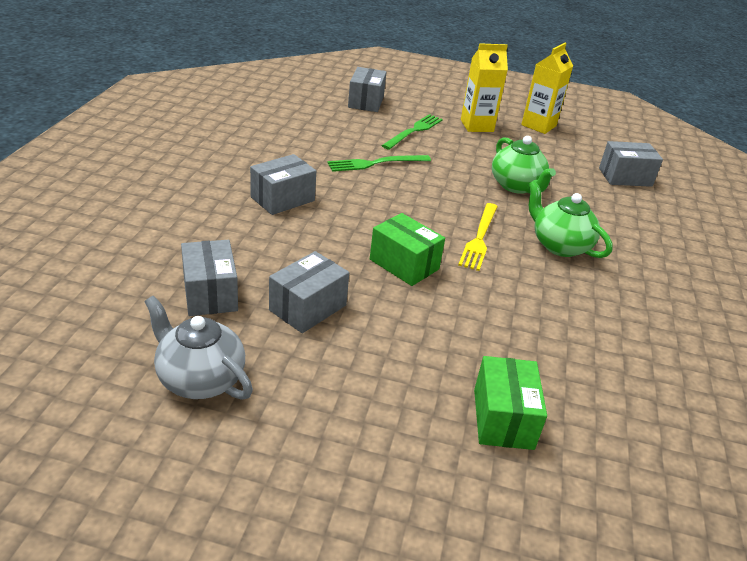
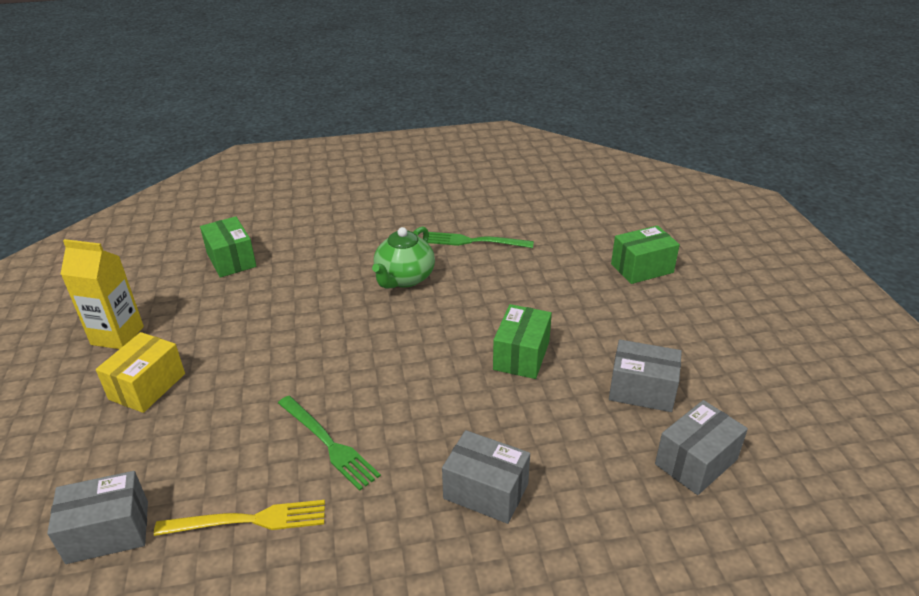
camera: 110 degrees left, 0 degrees up
grey teapot [145,296,253,400] -> none
green fork [381,114,443,150] -> green fork moved to [427,232,534,248]
yellow fork [458,203,498,271] -> yellow fork moved to [154,500,325,536]
yellow carton [461,43,508,132] -> yellow box [96,332,185,413]
green teapot [492,136,556,194] -> none
grey box [599,141,663,187] -> green box [200,216,256,278]

